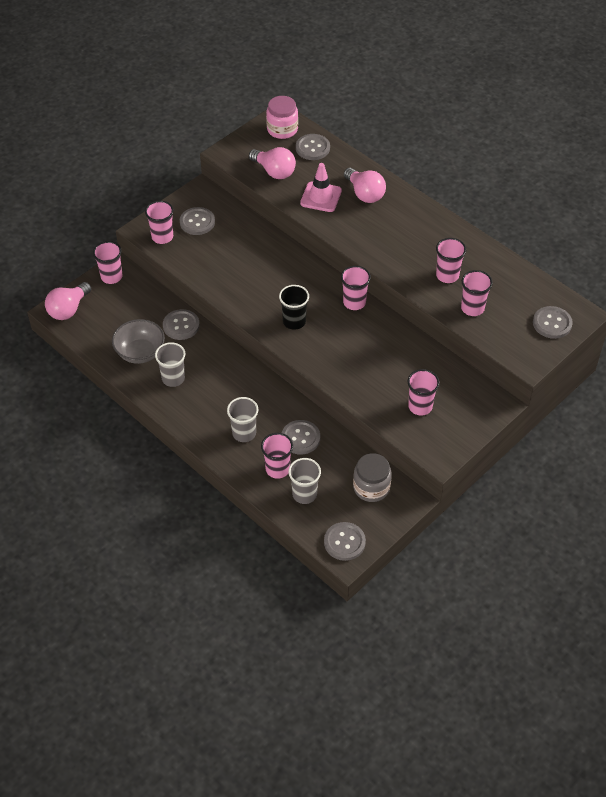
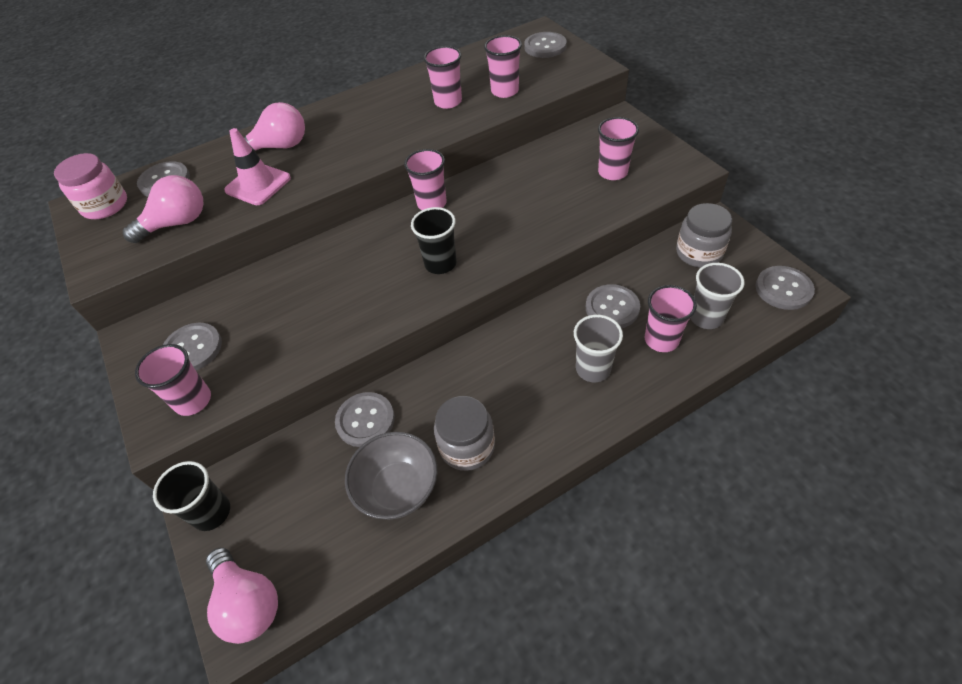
camera: 70 degrees left, 0 degrees up
pink cup [93,241,122,284] -> black cup [153,461,230,531]
grey cup [155,342,185,387] -> grey jar [434,396,495,471]

